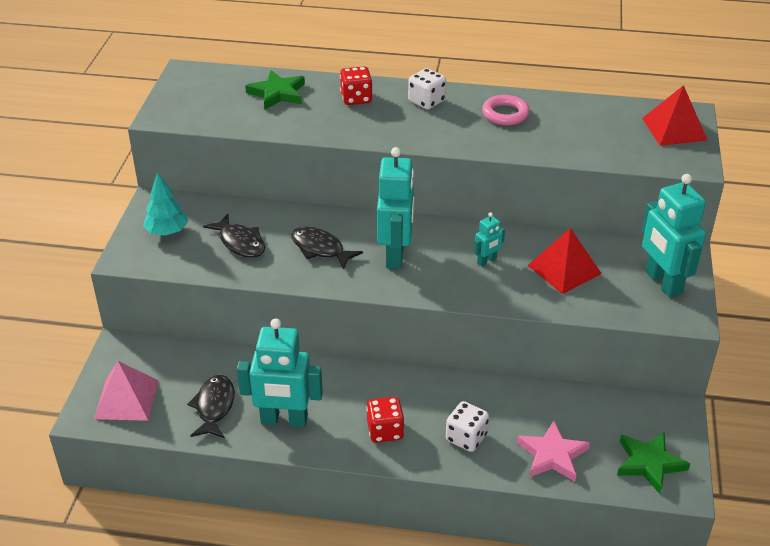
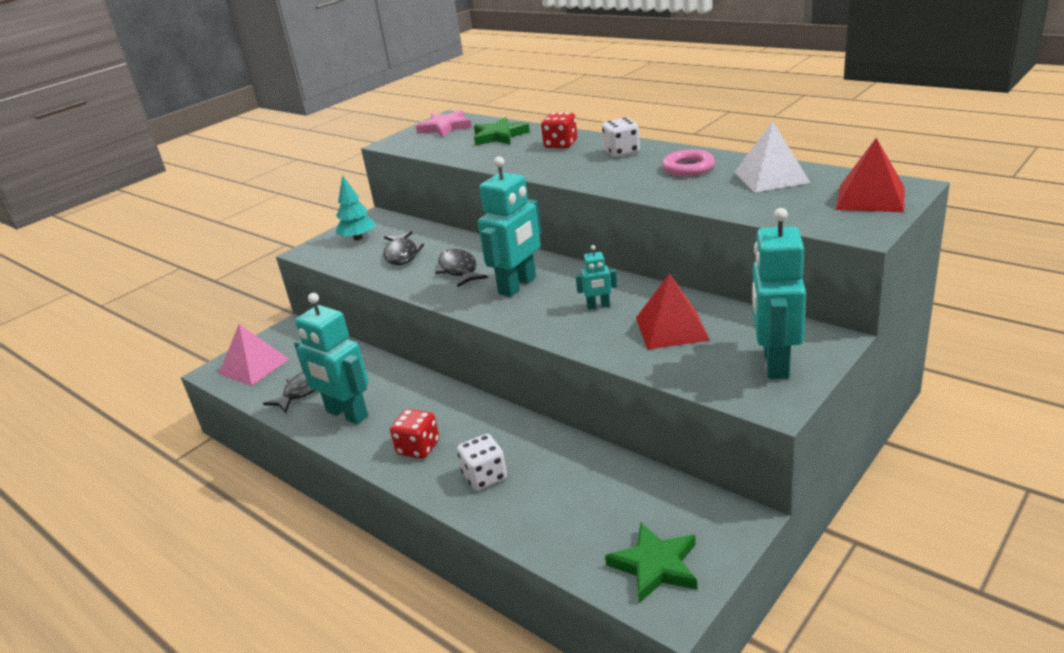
camera: 35 degrees right, 10 degrees down
pink star [517,420,590,481] -> pink star moved to [416,110,472,137]
none -> white pyramid [734,121,810,192]

